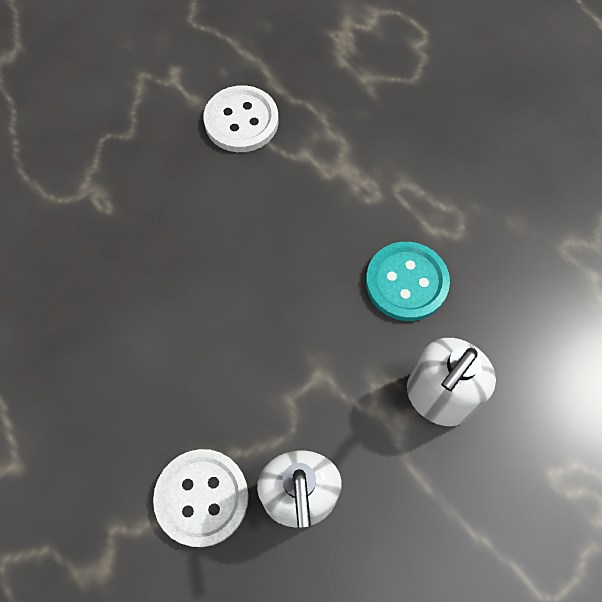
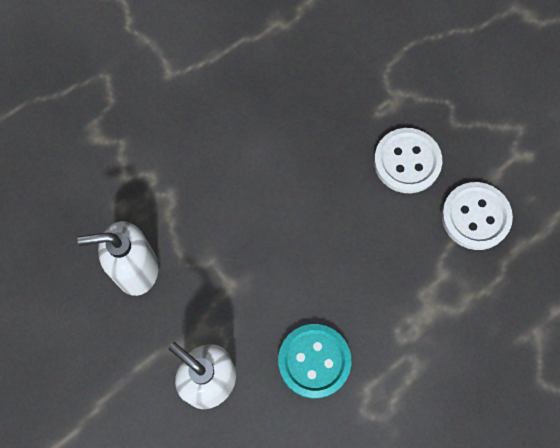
camera: 90 degrees right, 5 degrees up
white button [153,449,249,547] -> white button moved to [374,128,442,193]

